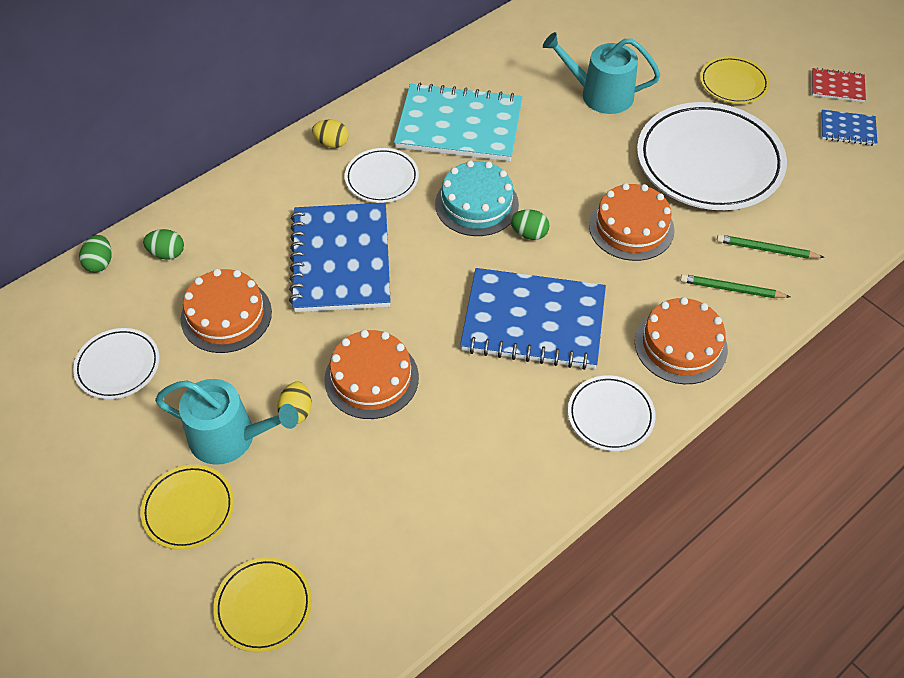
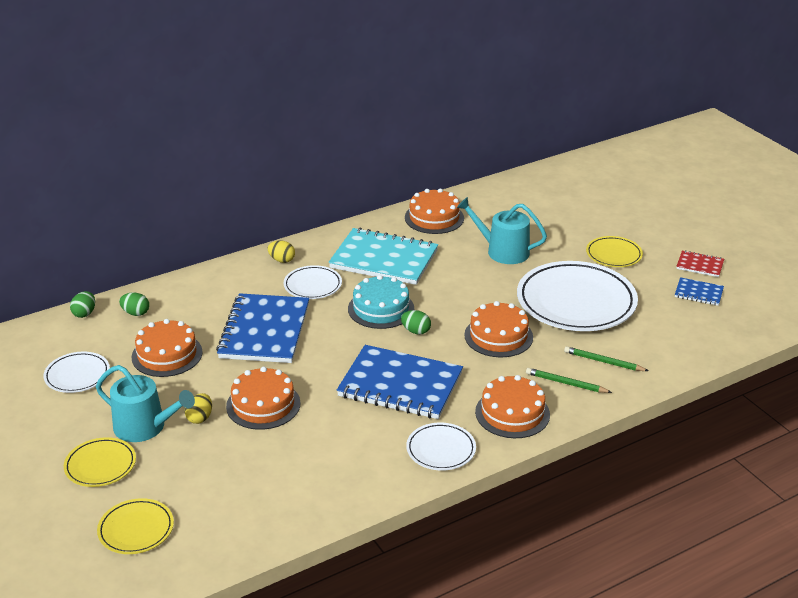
camera: 10 degrees right, 20 degrees down
none -> orange cake [405,188,464,234]

